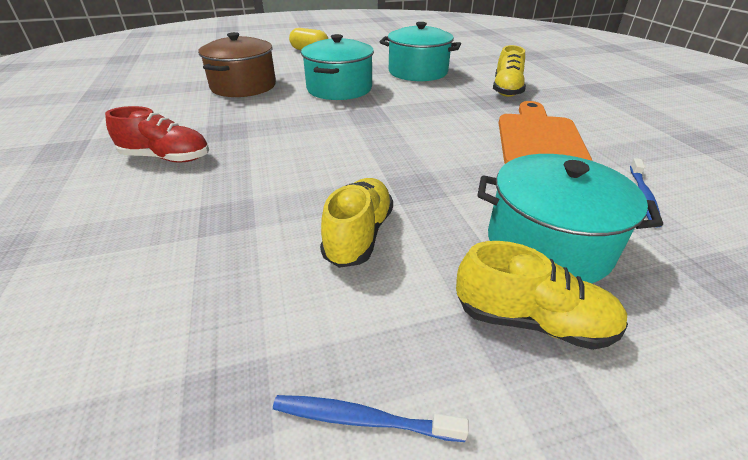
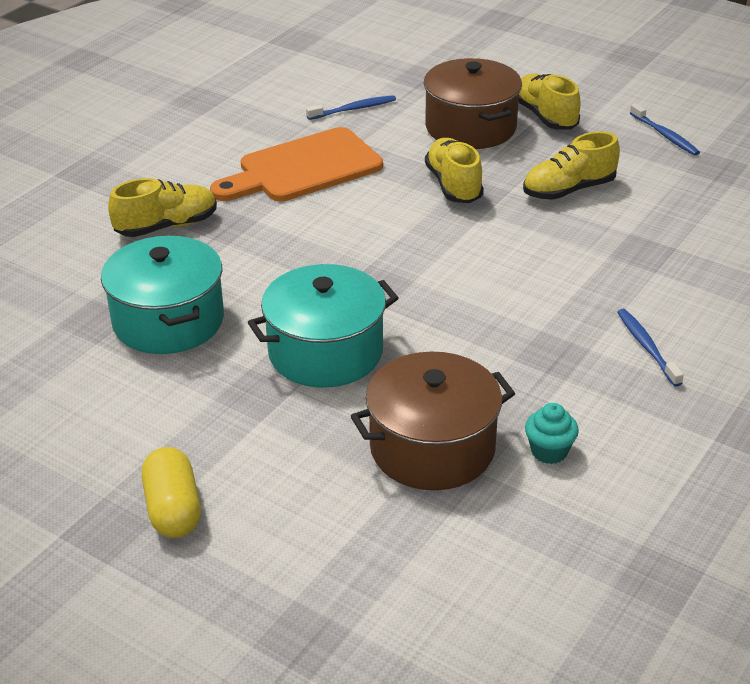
camera: 130 degrees left, 0 degrees up
red shoe [105,106,209,162] -> blue toothbrush [617,309,684,387]
turquoise pot [478,154,663,284] -> brown pot [424,58,522,149]
none -> yellow shoe [425,138,484,203]
none -> turquoise cupcake [525,403,579,464]

